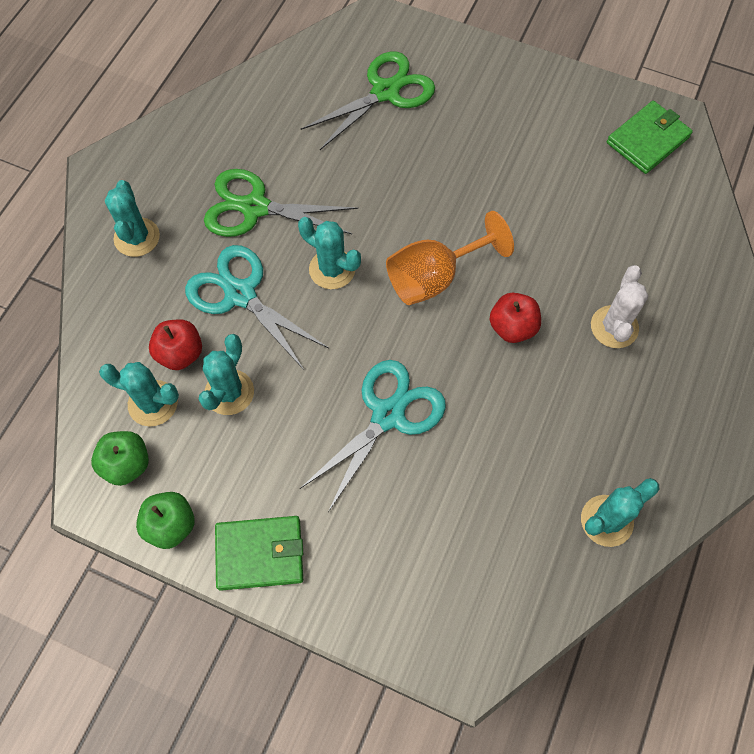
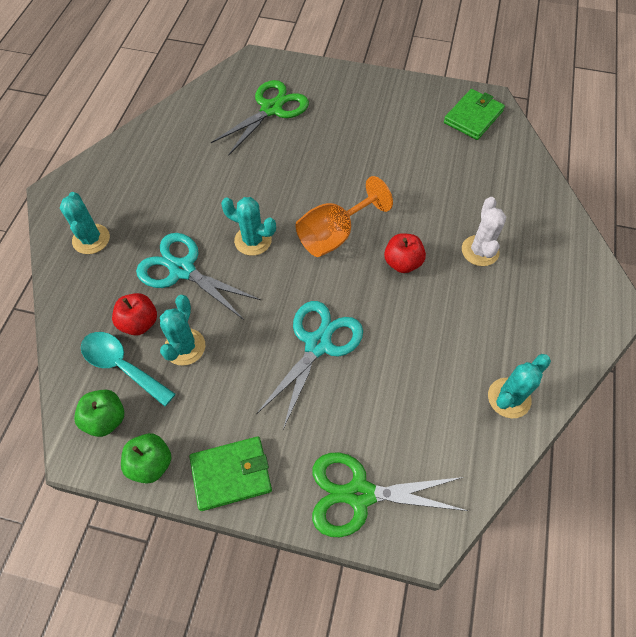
camera: 10 degrees left, 5 degrees down
turquoise cactus [99,362,179,427] -> turquoise spoon [81,332,176,406]
green scissors [204,169,358,237] -> green scissors moved to [312,452,468,537]

